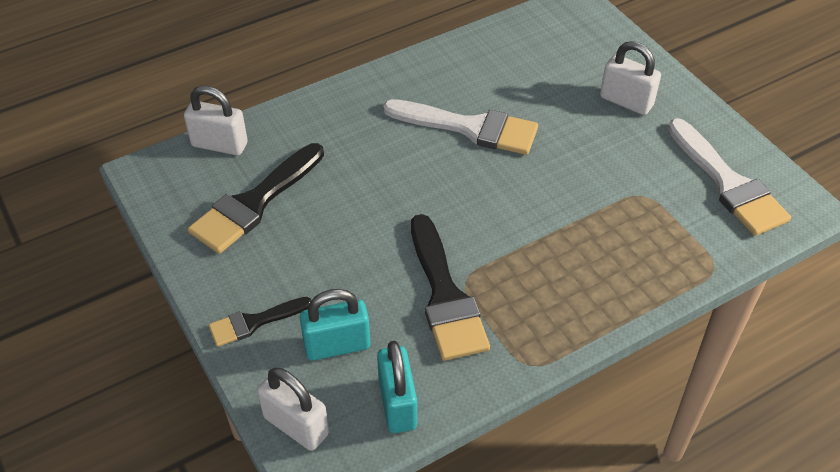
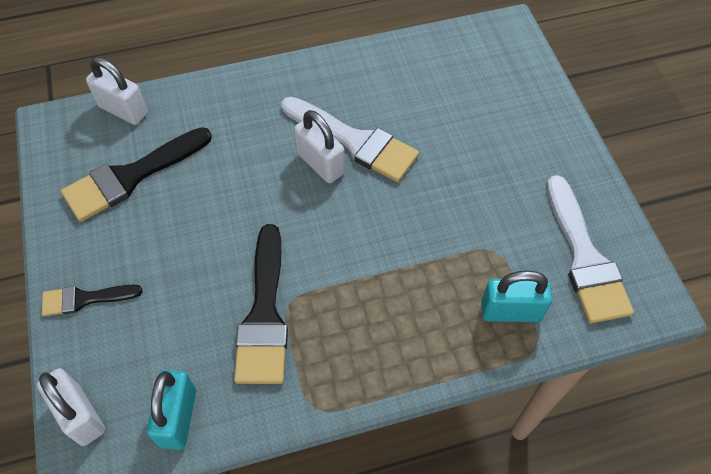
camera: 15 degrees right, 10 degrees up
turquoise padlock [300,289,370,361] -> turquoise padlock moved to [481,271,553,322]
white padlock [600,41,661,115] -> white padlock moved to [294,110,345,183]

